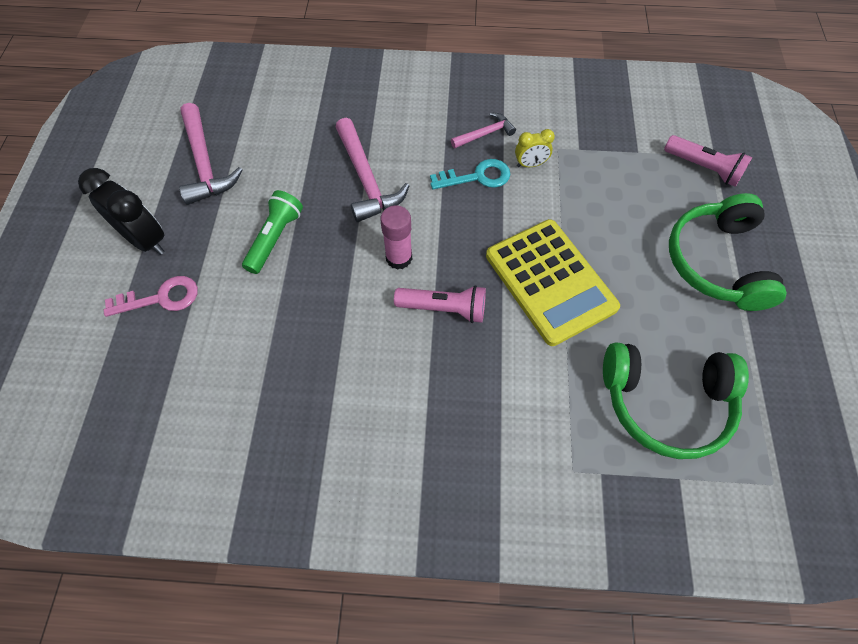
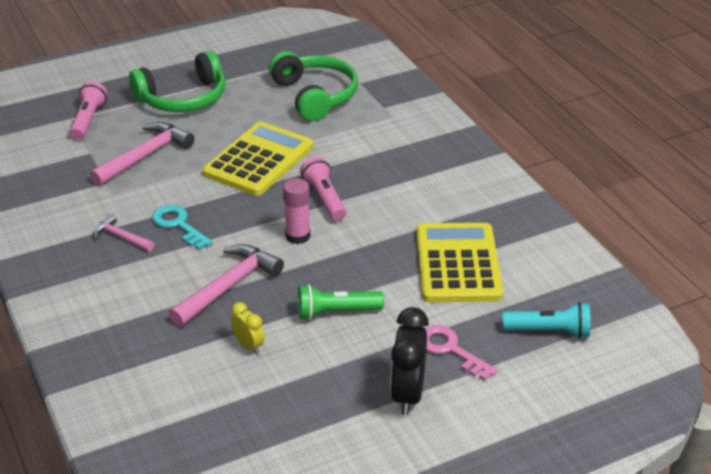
camera: 120 degrees left, 25 degrees down
pink hammer [179,103,243,205] -> pink hammer moved to [90,122,194,186]
yellow clock [515,129,555,167] -> yellow clock moved to [231,302,265,354]
none -> yellow calculator [416,223,503,302]
none -> turquoise flashlight [503,302,590,338]

